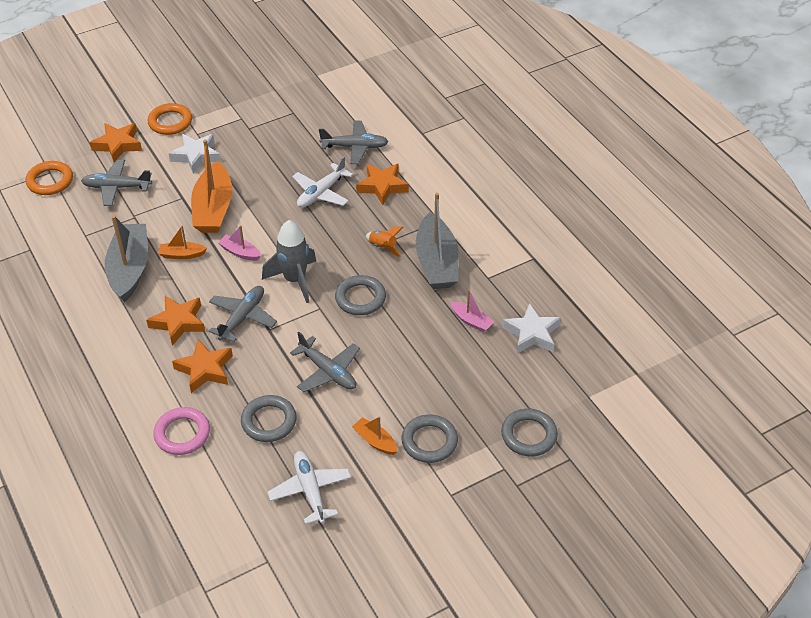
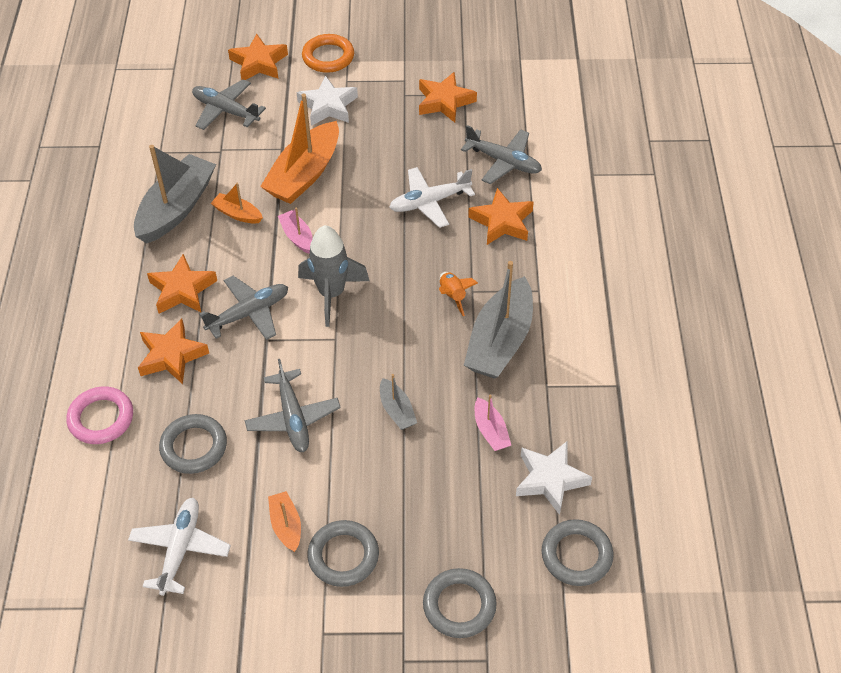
camera: 30 degrees right, 5 degrees up
orange ring [26,161,73,195] -> none
grey ring [335,275,386,315] -> grey ring moved to [542,519,613,586]
none -> grey boat [380,374,417,430]
none -> orange star [419,72,477,123]

